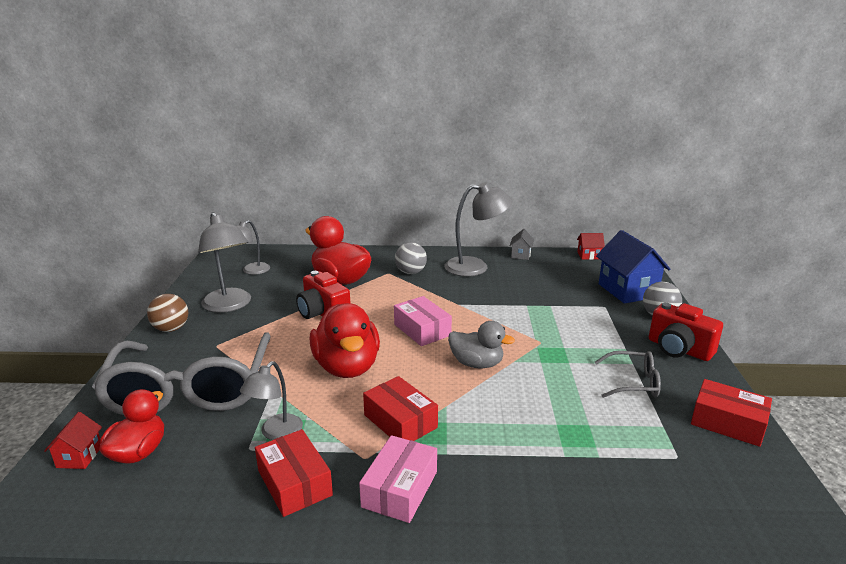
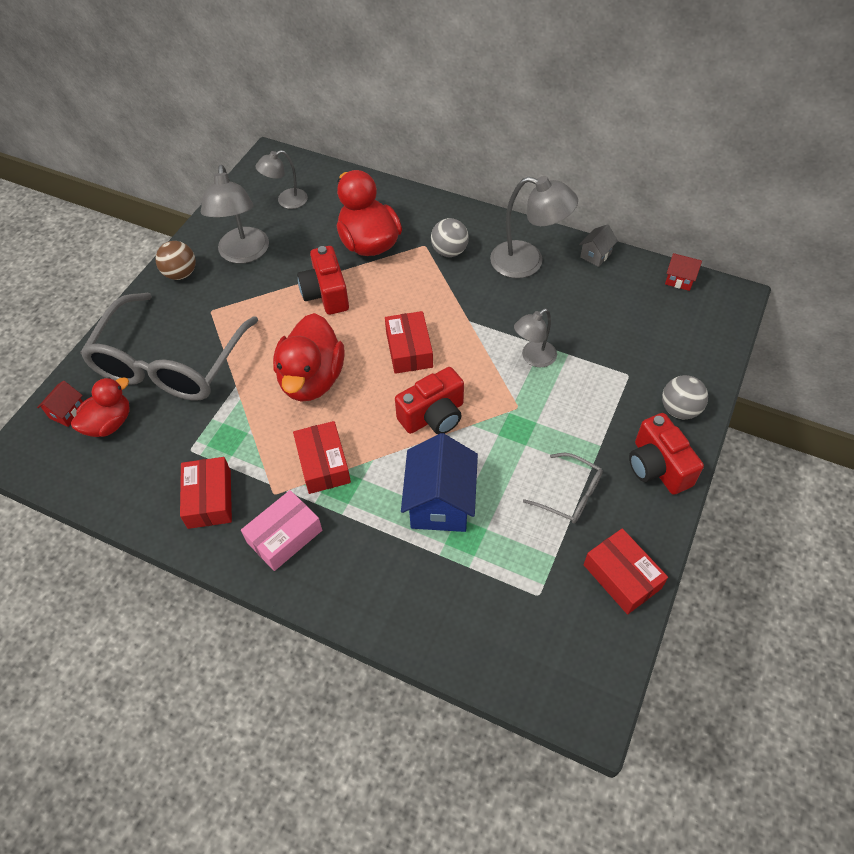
camera: 25 degrees right, 30 degrees up
grey lamp [240,361,303,440] -> grey lamp moved to [514,309,557,367]
pink box [394,296,452,346] -> red box [385,311,433,374]
grey duck [448,321,515,368] -> red camera [395,367,464,434]
blue house [596,230,671,304] -> blue house moved to [401,433,478,532]

